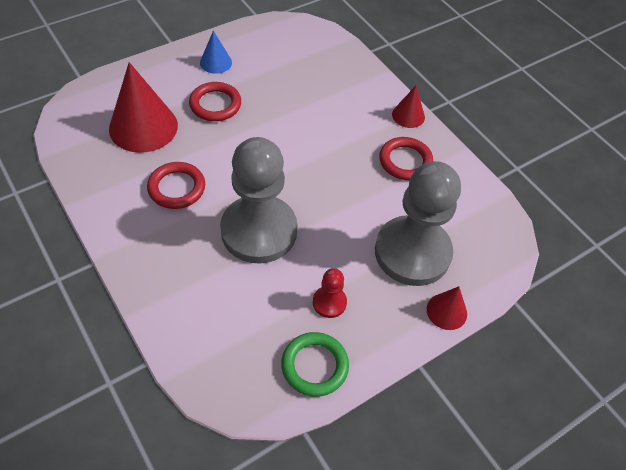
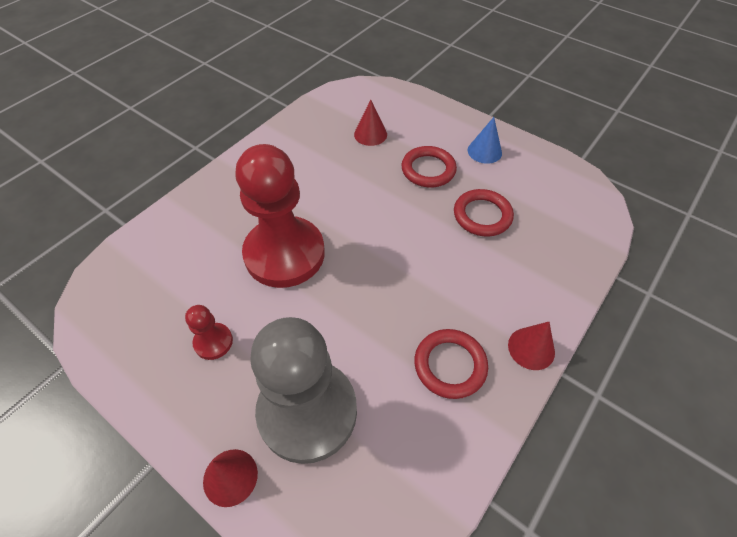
camera: 75 degrees right, 0 degrees up
red cone [109,62,178,153] -> red cone [354,100,387,146], size x0.51
red ring [147,162,205,209] -> red ring moved to [454,189,514,237]
grey pawn [220,137,297,264] -> red pawn [235,144,325,288]
green ring [281,332,349,397] -> none

